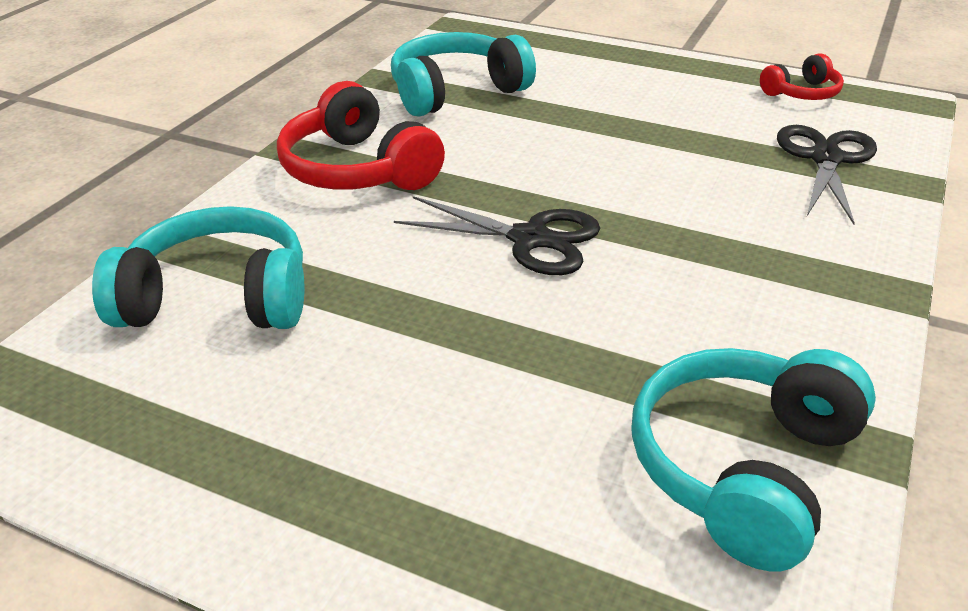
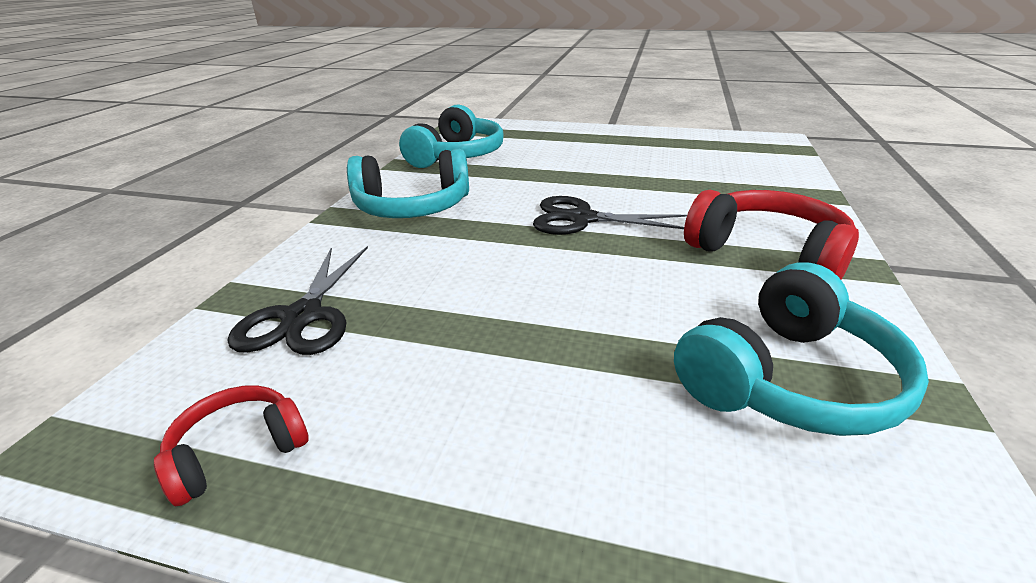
camera: 170 degrees right, 5 degrees down
turquoise headphones [92,206,304,329] -> turquoise headphones moved to [347,149,469,218]

